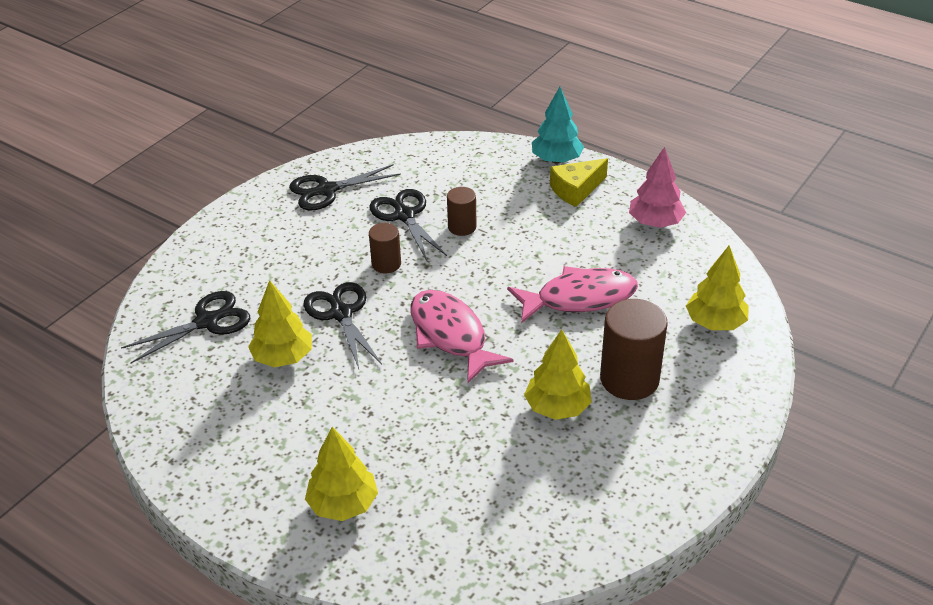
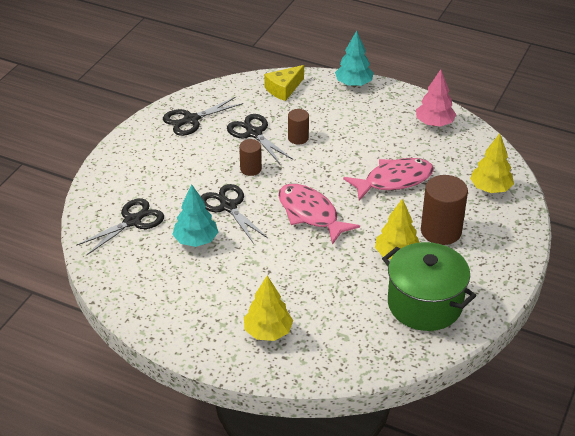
camera: 10 degrees left, 0 degrees up
yellow tree [248,280,312,367] -> turquoise tree [172,185,218,247]
yellow cheese [550,158,608,207] -> yellow cheese moved to [264,65,304,101]
none -> green pot [382,242,476,331]

